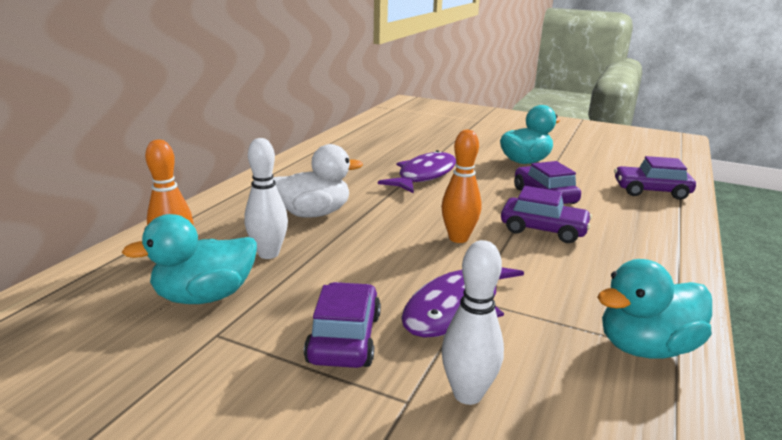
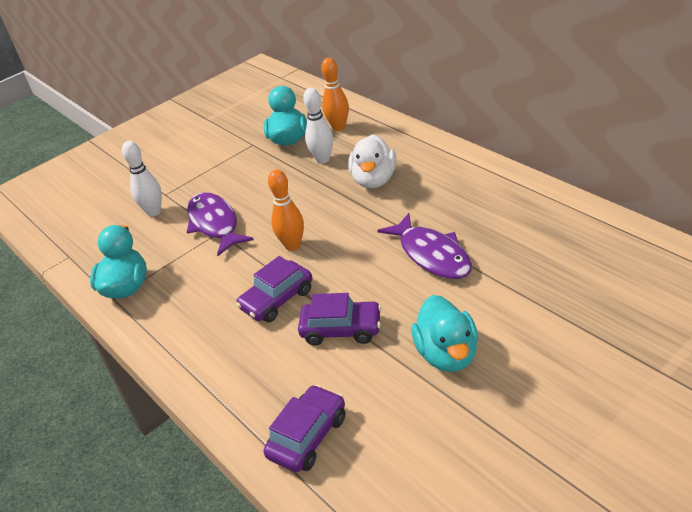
camera: 120 degrees right, 15 degrees up
purple car [304,282,381,368] -> none

